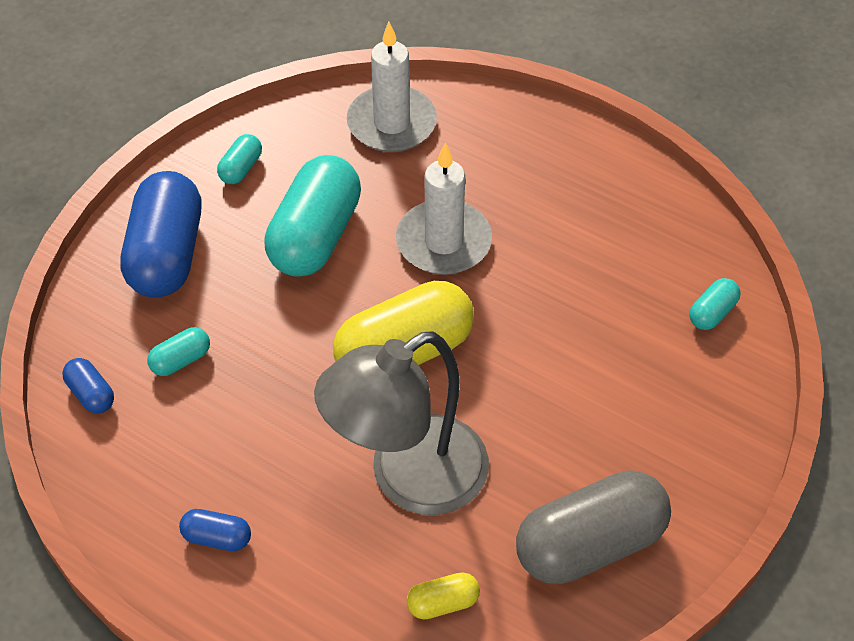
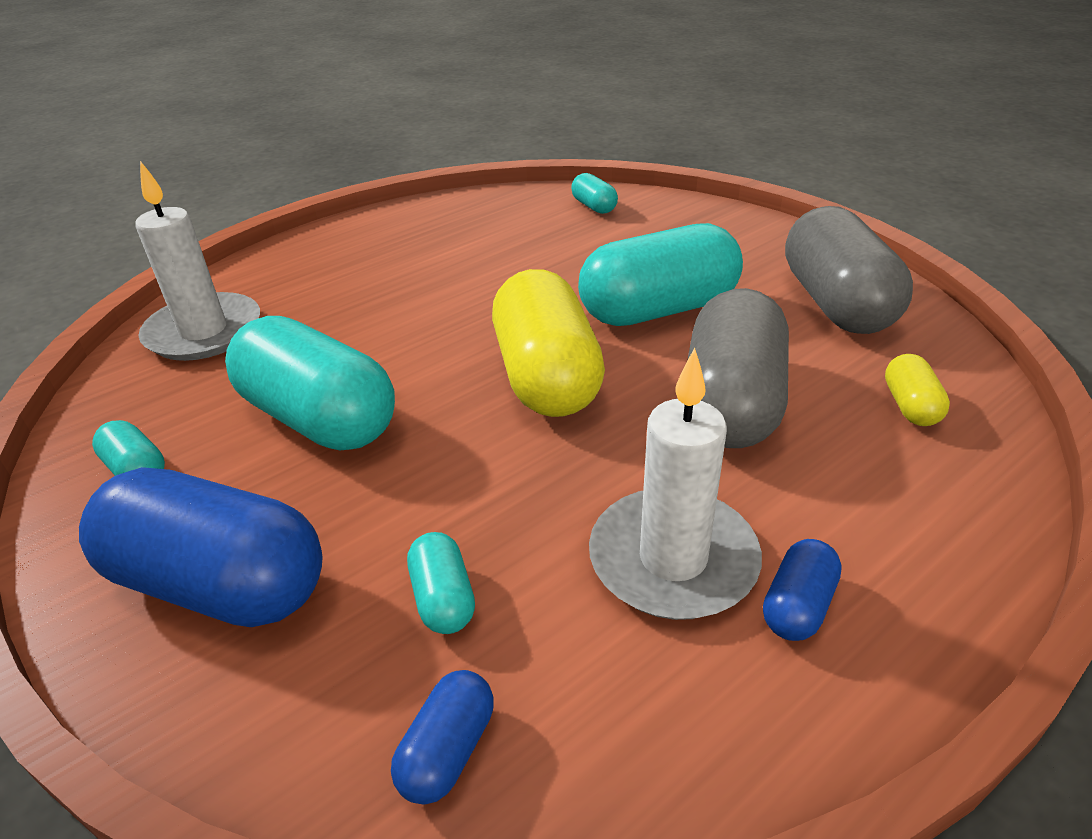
camera: 70 degrees left, 15 degrees down
blue capsule [62,358,114,414] -> blue capsule turned 45 degrees counterclockwise [391,670,494,804]
grey lamp [314,331,489,515] -> grey capsule [688,288,789,448]
white candle [396,142,492,275] -> white candle moved to [589,348,762,620]
none -> turquoise capsule [578,223,743,326]

